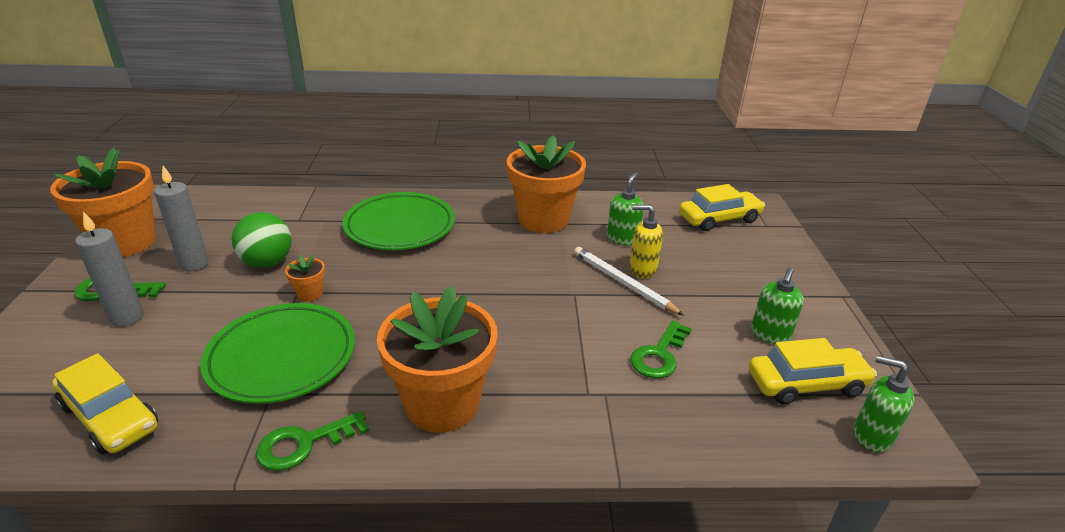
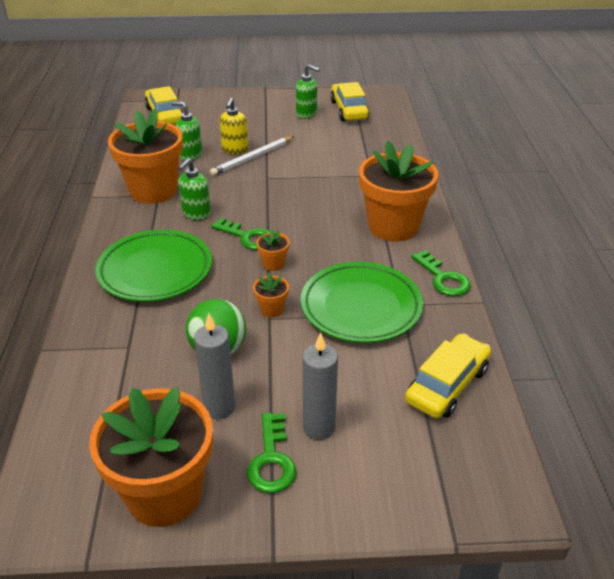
camera: 90 degrees left, 5 degrees up
green key [630,321,692,378] -> green key moved to [211,218,270,250]
green soap dispenser [854,355,914,453] -> green soap dispenser moved to [178,158,211,220]
none -> orange flower pot [256,229,290,271]

